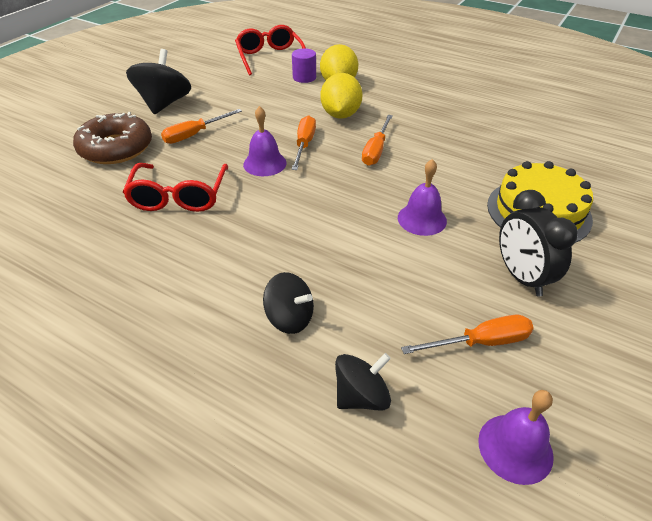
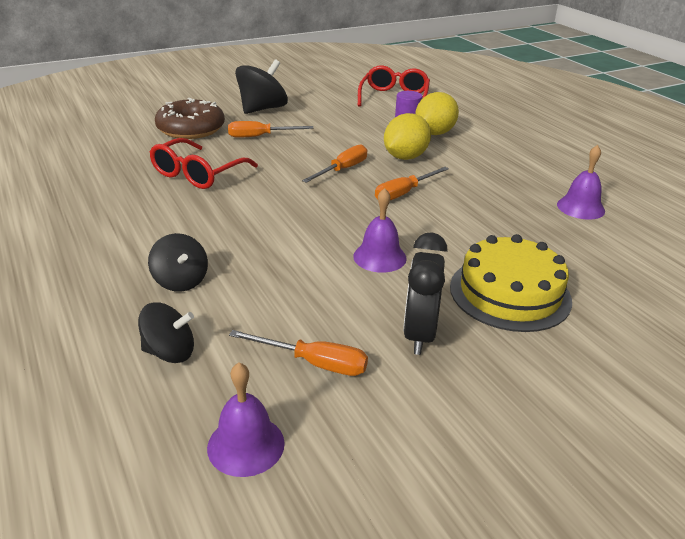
camera: 30 degrees right, 10 degrees down
purple bell [243,106,287,176] -> purple bell moved to [557,145,605,220]

